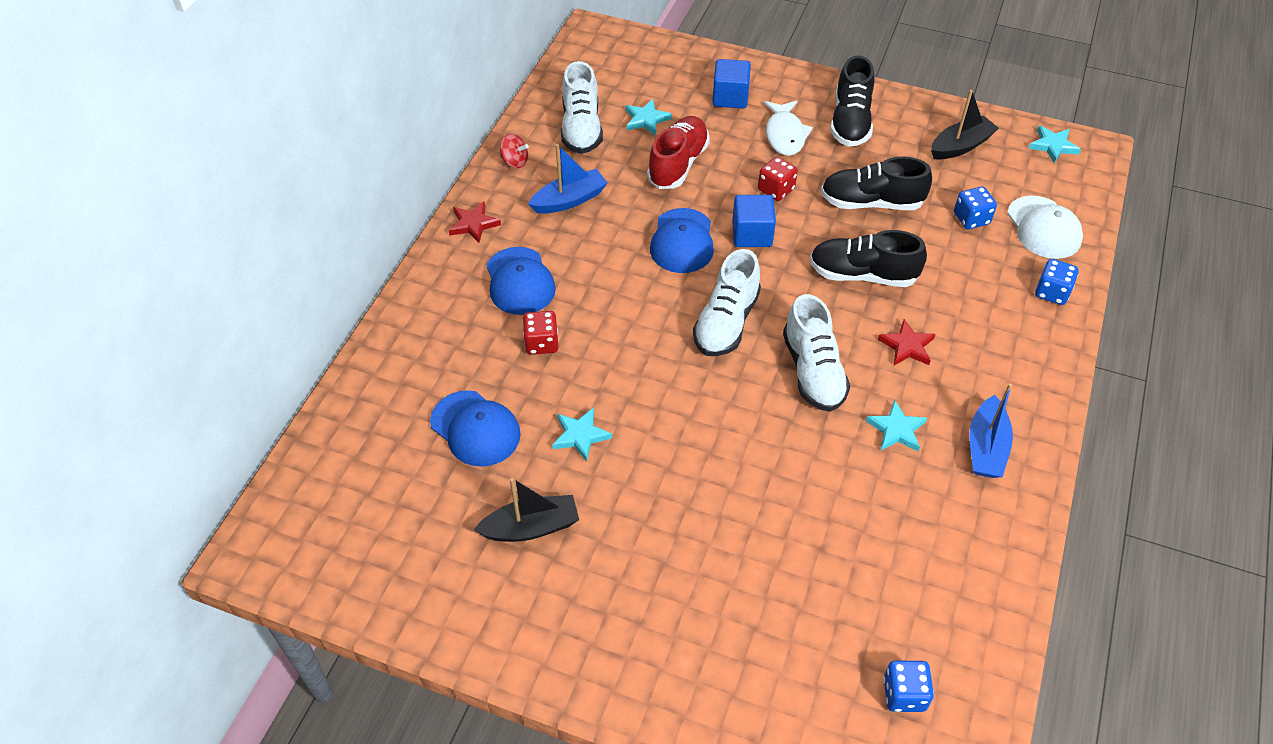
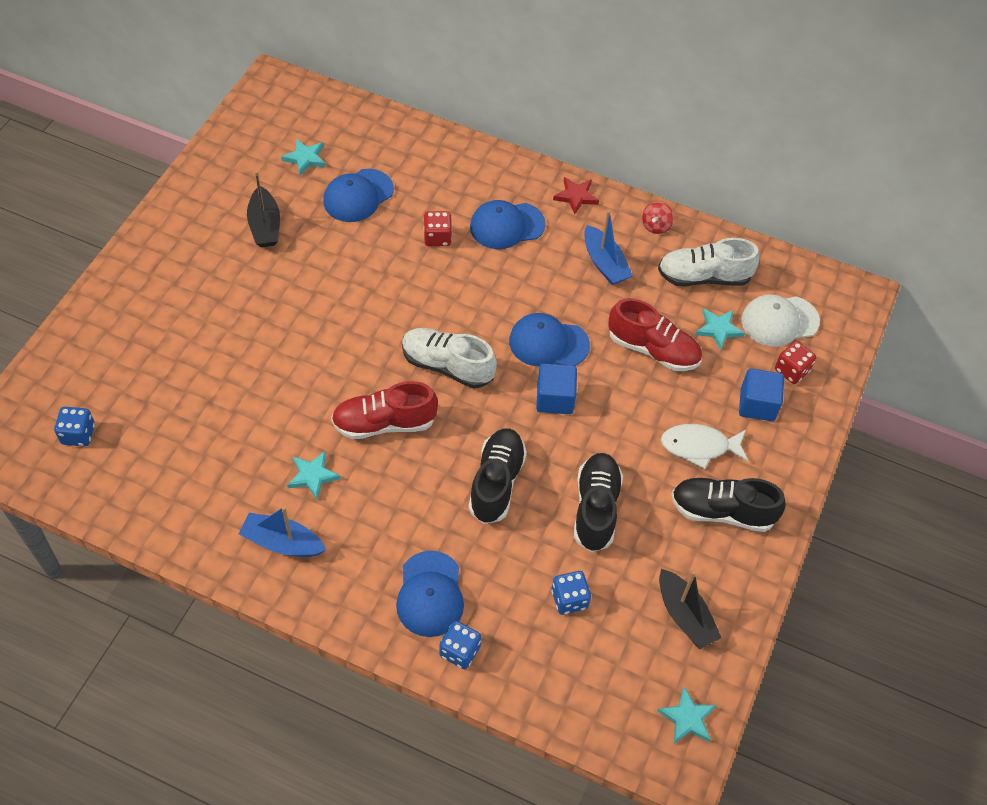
camera: 90 degrees right, 5 degrees up
turquoise star [552,407,612,462] -> turquoise star moved to [281,139,326,176]
red dice [758,157,798,201] -> red dice moved to [775,341,816,384]
white shoe [783,294,850,412] -> red shoe [331,381,438,439]
red star [878,319,936,365] -> none
white cap [1007,195,1083,259] -> white cap moved to [741,294,820,347]
none -> blue cap [396,551,464,637]

